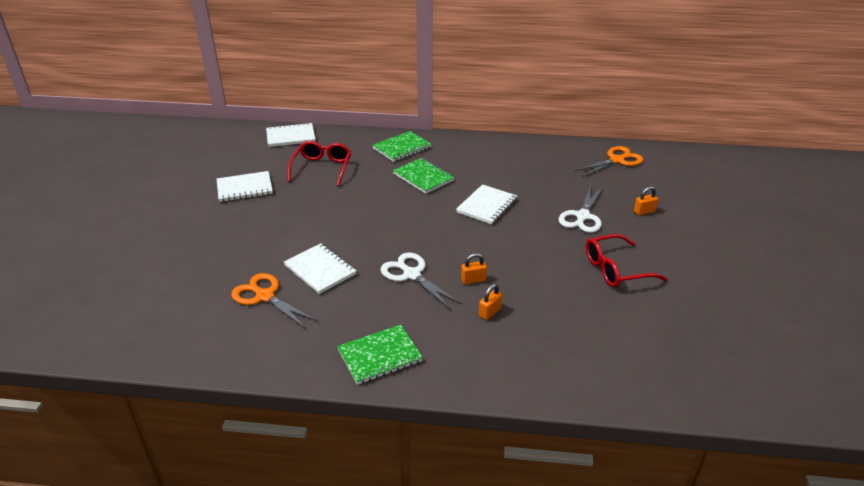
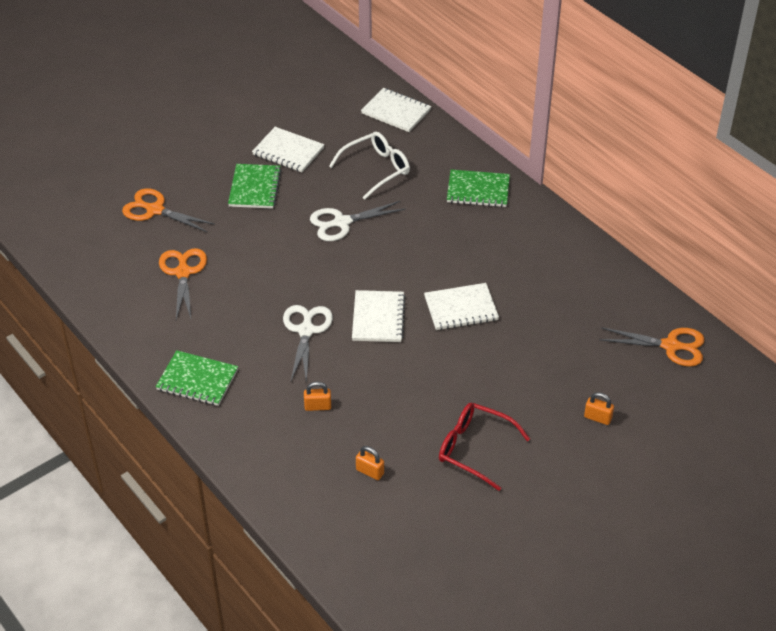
camera: 45 degrees right, 10 degrees up
white notebook [284,243,357,294] -> white notebook moved to [352,290,405,342]
red glasses [288,141,351,186] -> white glasses [329,132,410,200]
green notebook [393,158,455,194] -> green notebook moved to [228,164,282,209]
orange padlock [461,253,487,284] -> orange padlock moved to [356,446,384,480]
white scissors [559,185,603,233] -> white scissors moved to [310,201,405,241]
none -> orange scissors [122,188,215,232]

